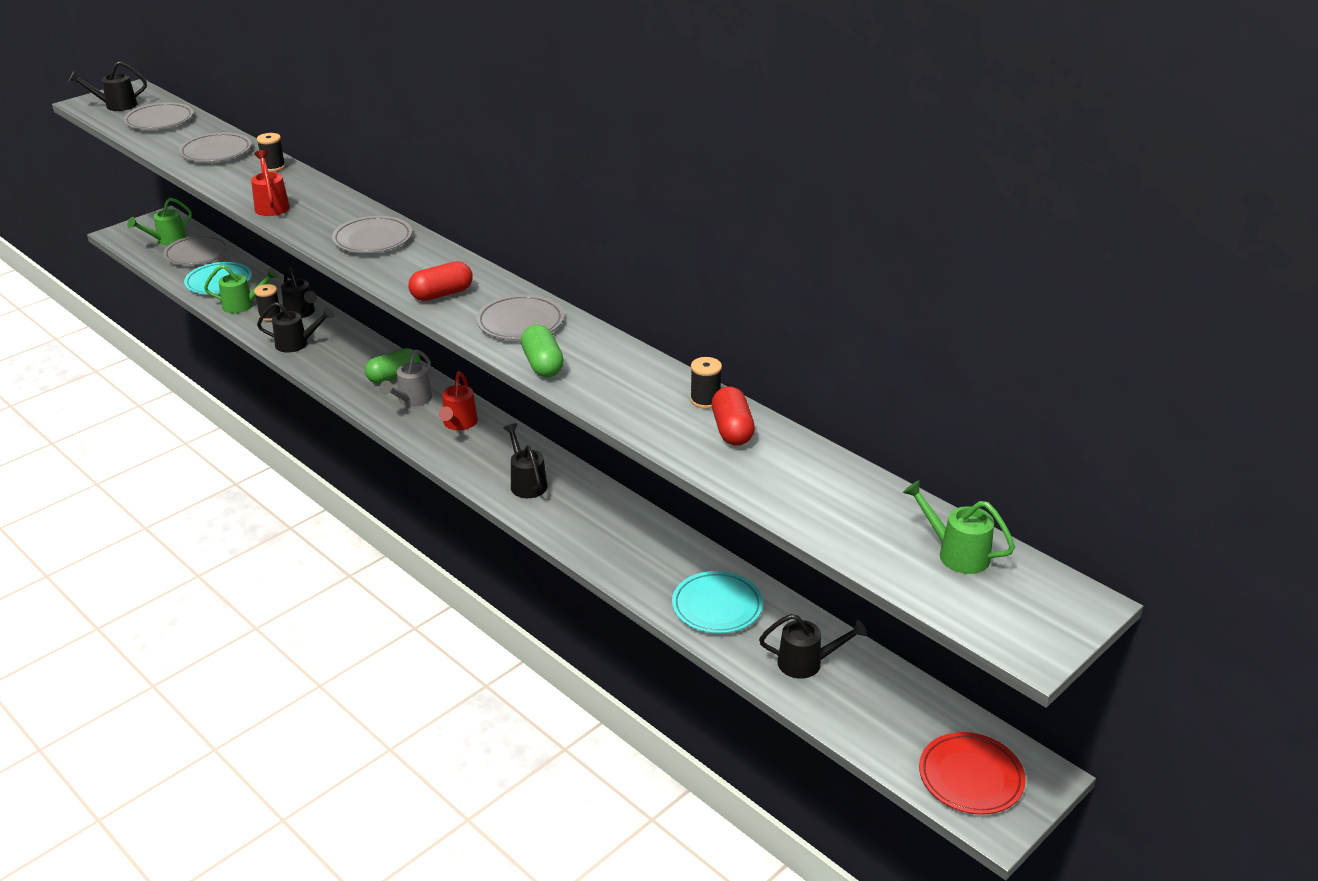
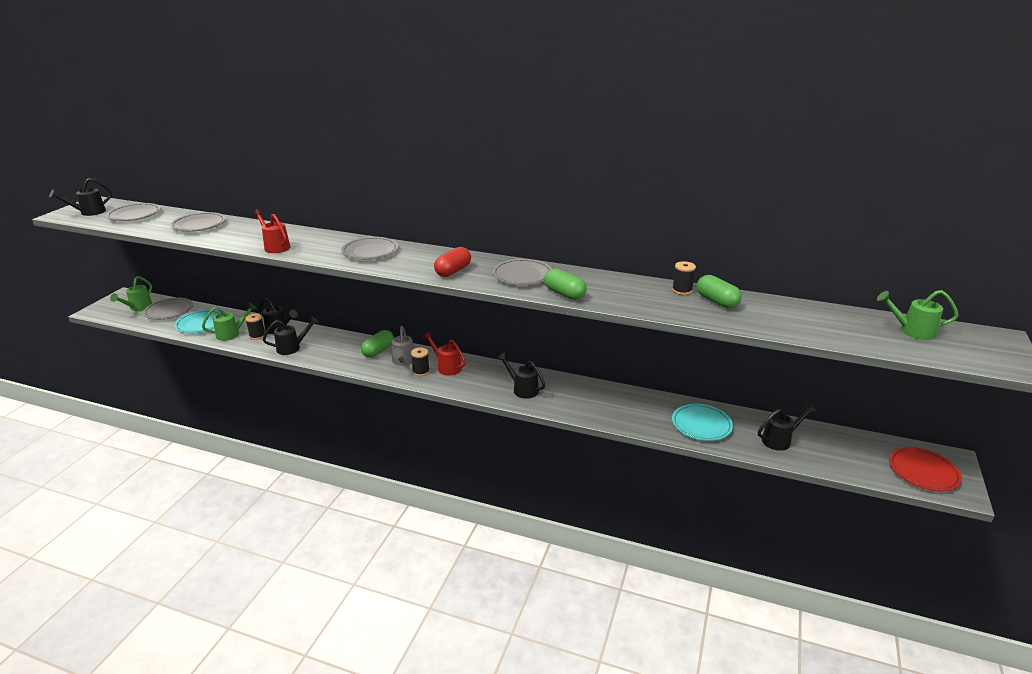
camera: 25 degrees left, 5 degrees down
black spool [257,133,285,172] -> black spool moved to [411,348,430,376]
red watering can [439,371,478,430] -> red watering can turned 150 degrees clockwise [423,332,466,376]
red capsule [712,386,755,446] -> green capsule [697,275,742,309]

